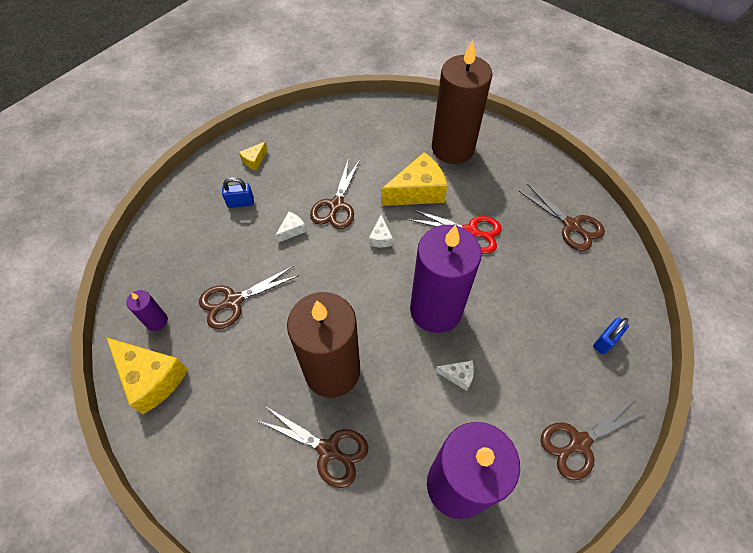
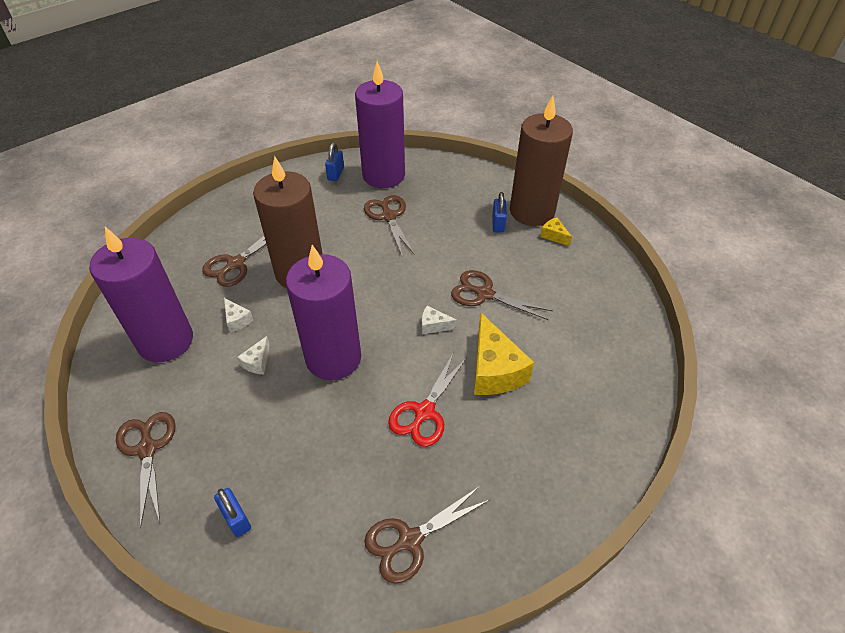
camera: 100 degrees right, 10 degrees down
yellow cheese [106,337,188,414] -> blue padlock [325,143,344,181]
purple candle [126,290,168,331] -> purple candle [355,61,405,188], size x2.41
white cheese [275,212,306,243] -> white cheese moved to [224,298,253,332]
brown candle [432,40,493,164] -> brown candle moved to [510,96,573,226]

